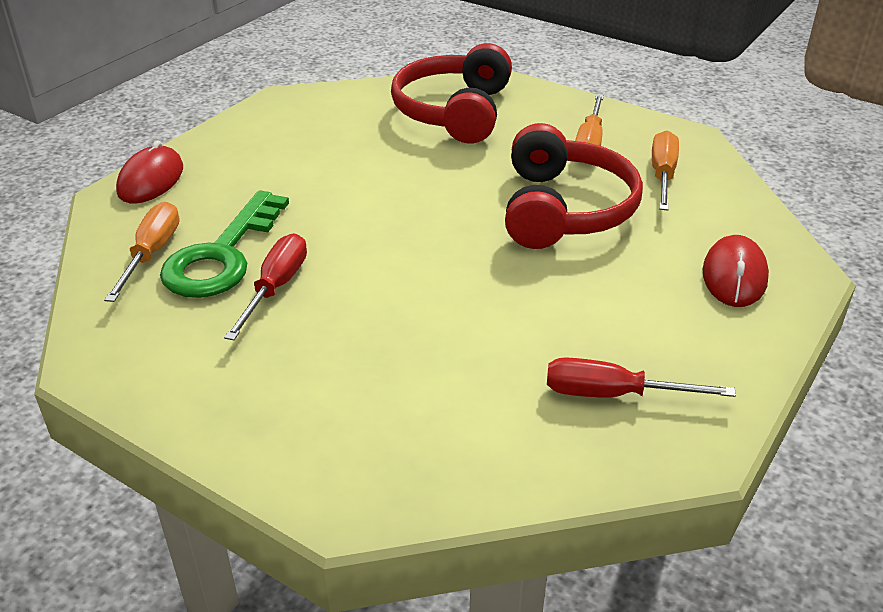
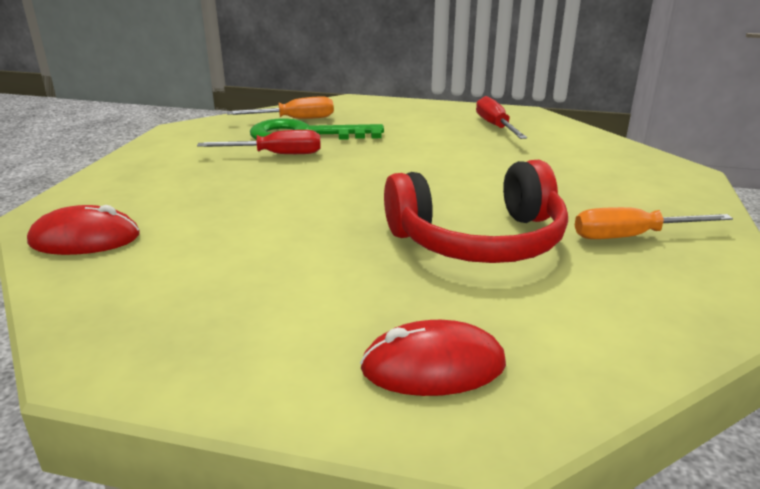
camera: 70 degrees right, 10 degrees down
red mouse [116,140,183,204] -> red mouse moved to [27,205,140,255]
red headphones [391,43,512,144] -> none
red screwdriver [547,357,736,398] -> red screwdriver moved to [476,96,527,139]
orange screwdriver [652,130,679,210] -> none

